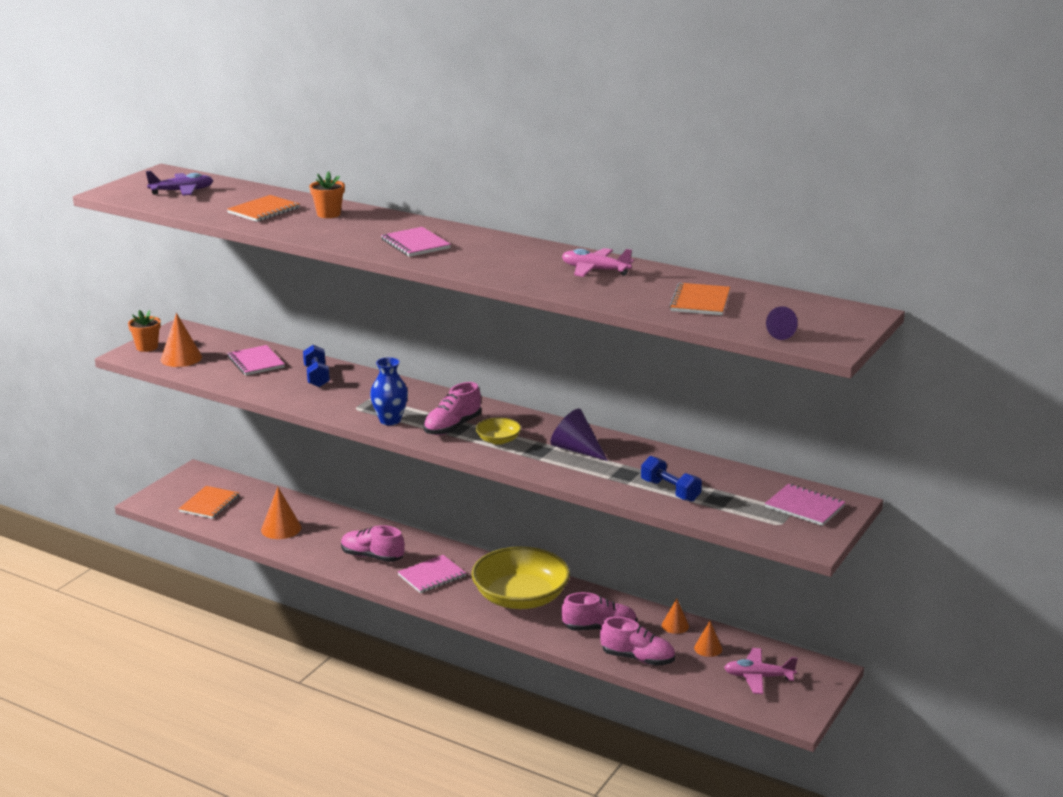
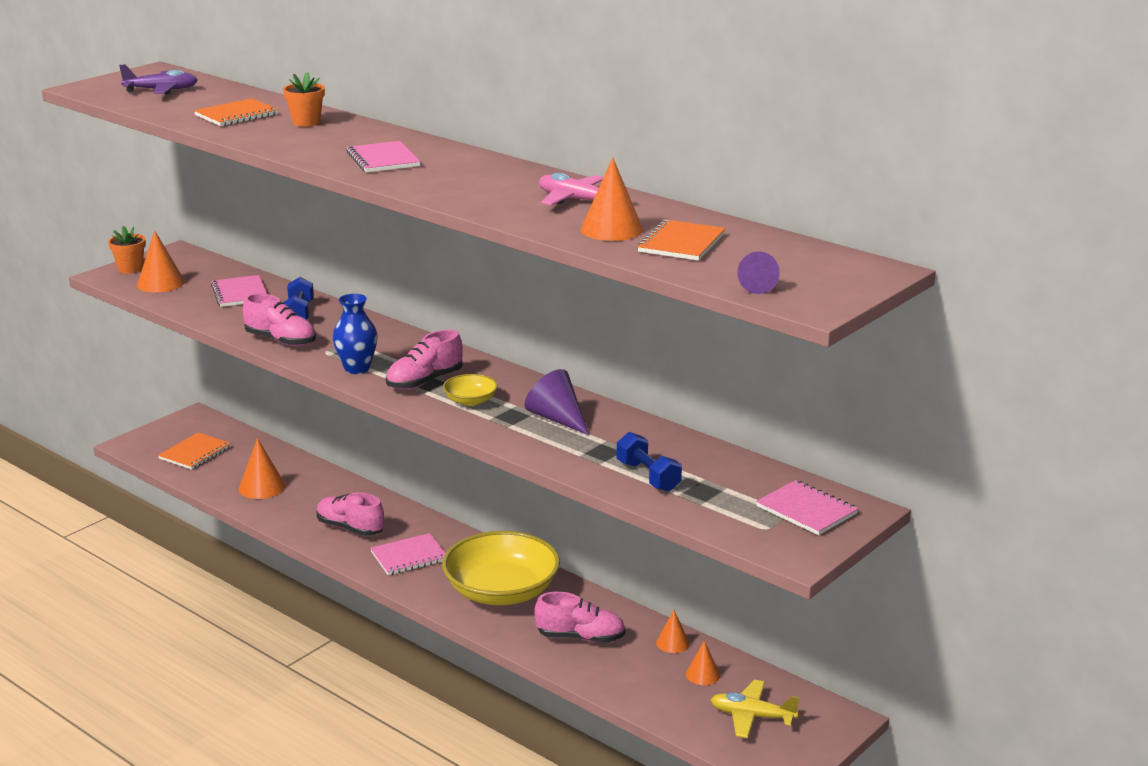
camera: 10 degrees right, 0 degrees up
pink shoe [600,617,675,666] -> pink shoe moved to [243,293,316,346]
pink plane [724,648,798,694] -> yellow plane [711,680,799,738]
none -> orange cone [581,157,643,241]

